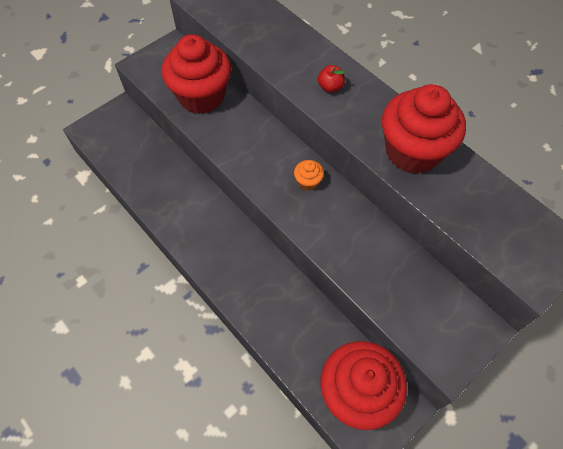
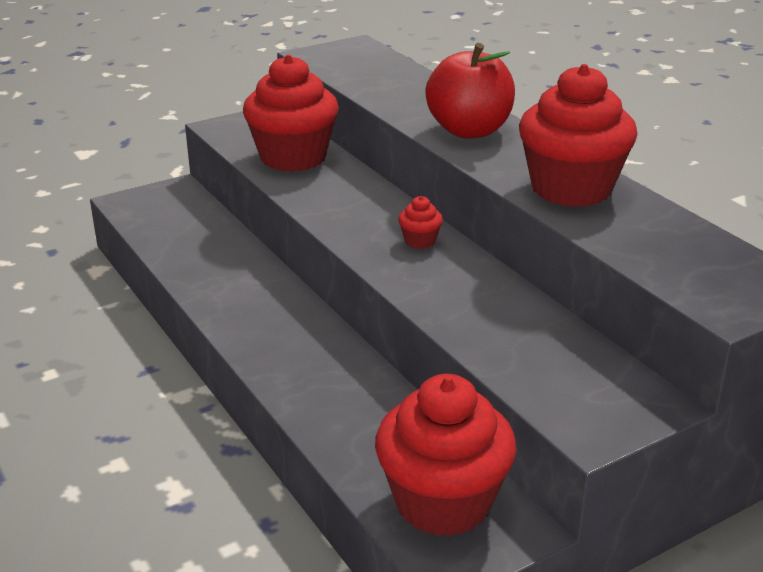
camera: 10 degrees right, 30 degrees down
orange cupcake [294,160,324,191] -> red cupcake [398,196,443,249]
red apple [318,65,345,93] -> red apple [425,43,515,138], size x2.34

